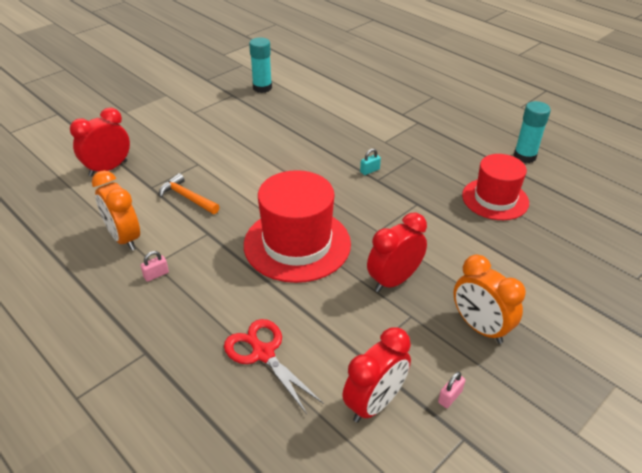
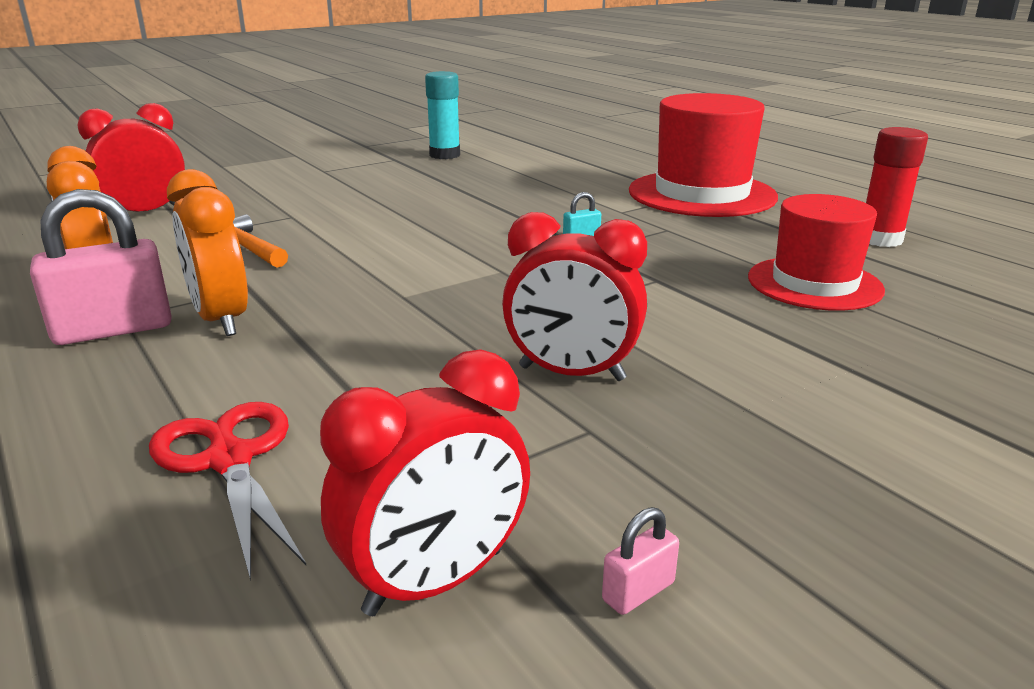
camera: 10 degrees right, 15 degrees down
pink padlock [141,251,169,282] -> pink padlock [30,189,172,345], size x2.32
red hat [244,170,351,283] -> red hat moved to [629,93,778,217]
red clock [367,213,427,292] -> red clock turned 135 degrees counterclockwise [502,212,647,381]
orange clock [453,255,526,344] -> orange clock moved to [167,169,248,336]
turquoise glue stick [514,101,551,163] -> red glue stick [866,127,928,247]

